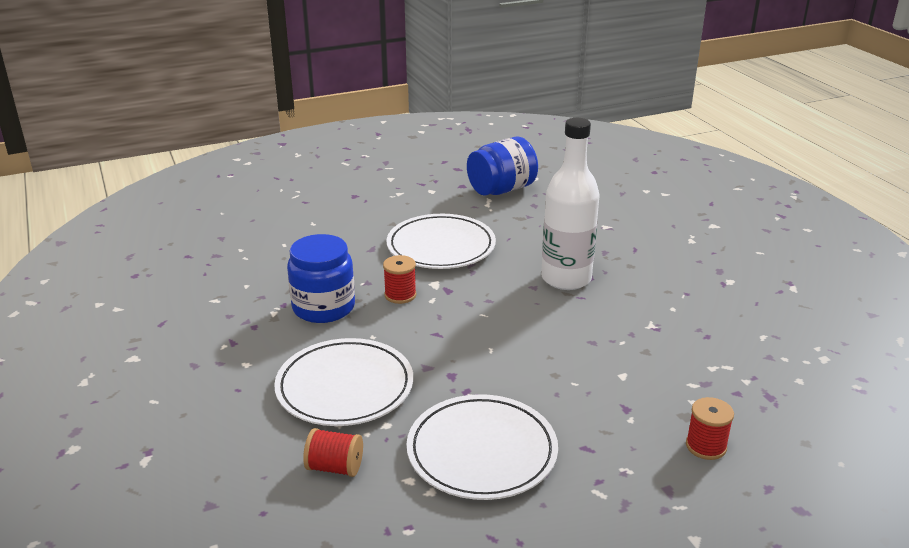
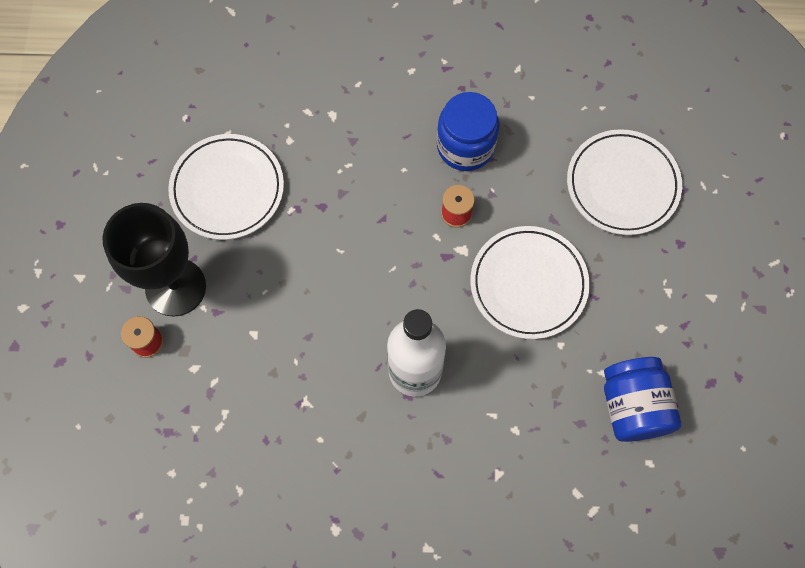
camera: 115 degrees right, 40 degrees up
white plate [274,338,413,426] -> white plate moved to [567,129,682,235]
red spool [303,428,363,477] -> none
none -> black goblet [102,203,206,317]

